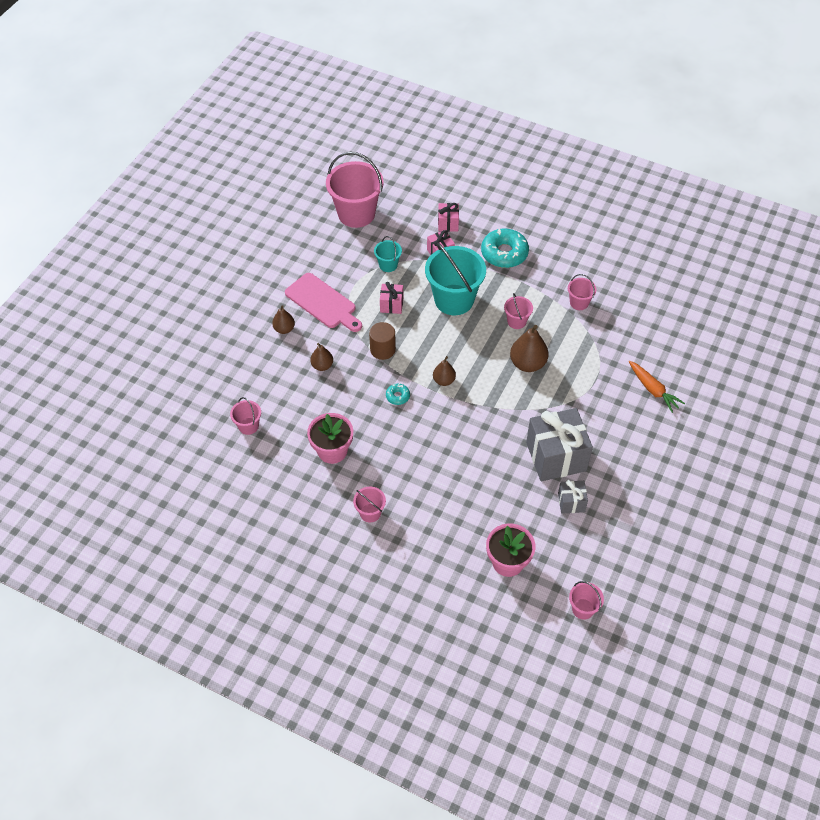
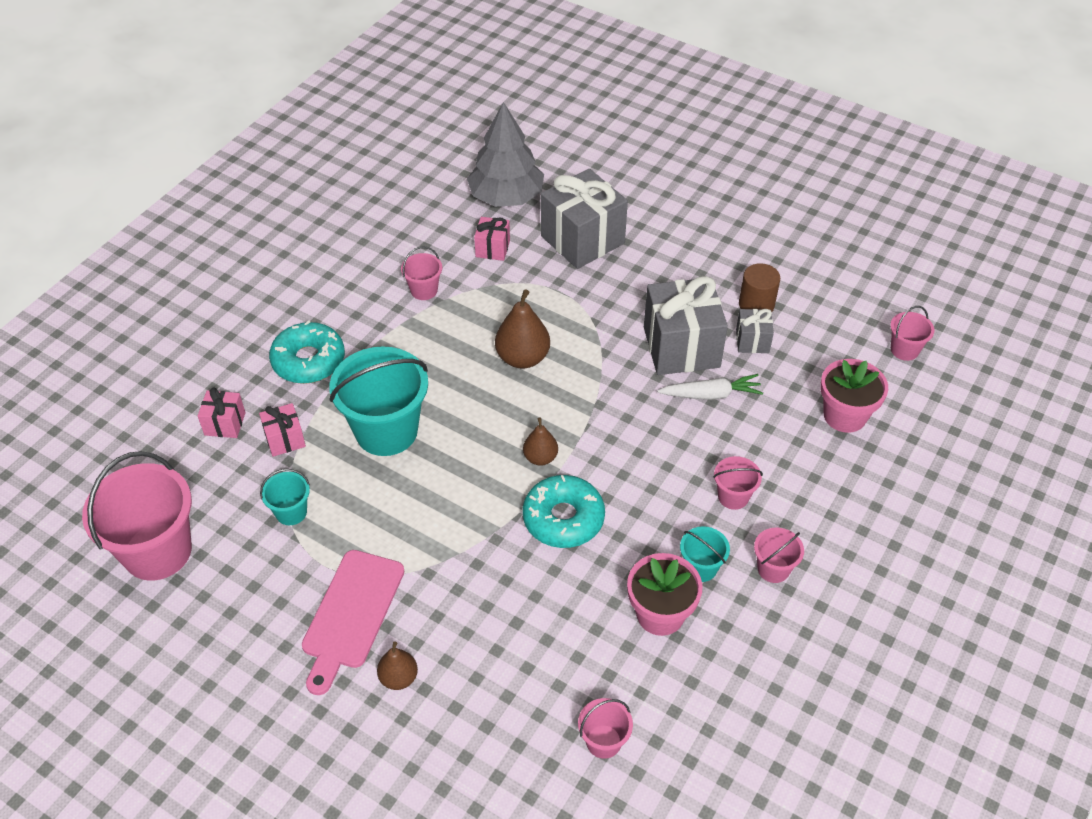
camera: 85 degrees left, 5 degrees down
pink cutting board [285,273,362,332] -> pink cutting board turned 150 degrees clockwise [302,550,404,695]
brown pear [310,343,333,371] -> none
brown cylinder [369,322,396,360] -> brown cylinder moved to [739,263,780,312]
pink gift [380,282,403,314] -> pink gift moved to [474,217,510,261]
turquoise donut [386,384,410,405] -> turquoise donut [523,475,605,548], size x2.14
pink bucket [504,293,533,329] -> pink bucket moved to [713,456,763,510]
orange carrot [629,361,685,413] -> grey gift [541,169,628,269]
none -> grey tree [467,102,544,207]
none -> white carrot [657,374,763,400]
none -> turquoise bucket [680,526,730,582]

